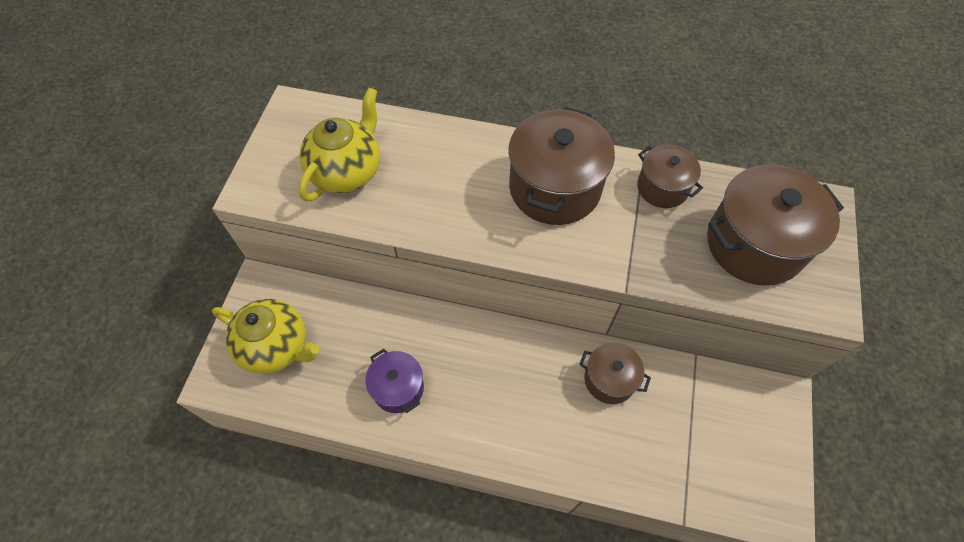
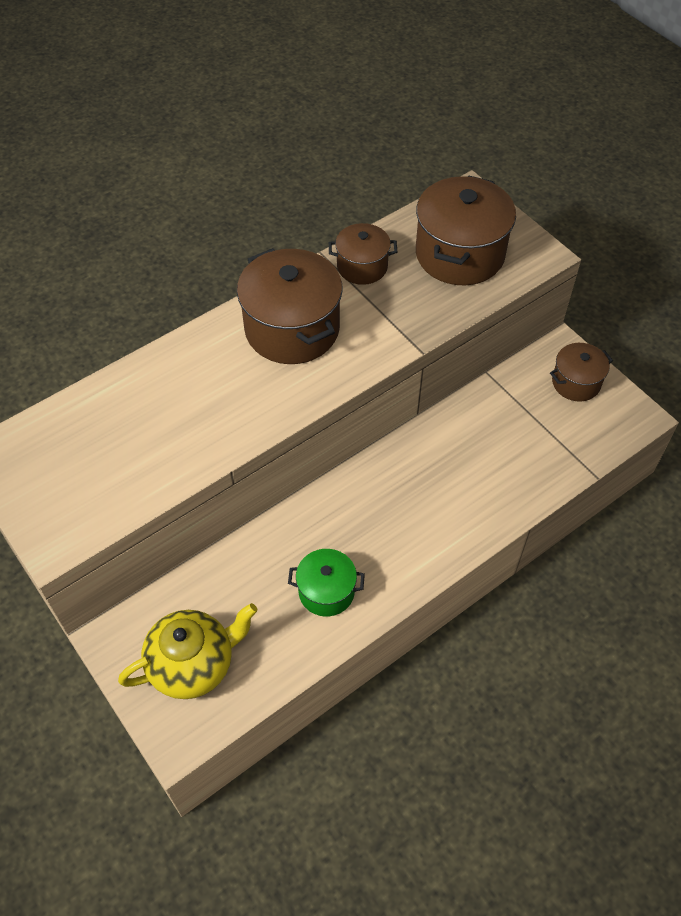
camera: 50 degrees left, 5 degrees down
yellow teapot [298,87,380,202] -> none
purple pot [365,349,424,413] -> green pot [288,549,365,617]
brown pot [579,342,651,404] -> brown pot moved to [550,343,613,401]

